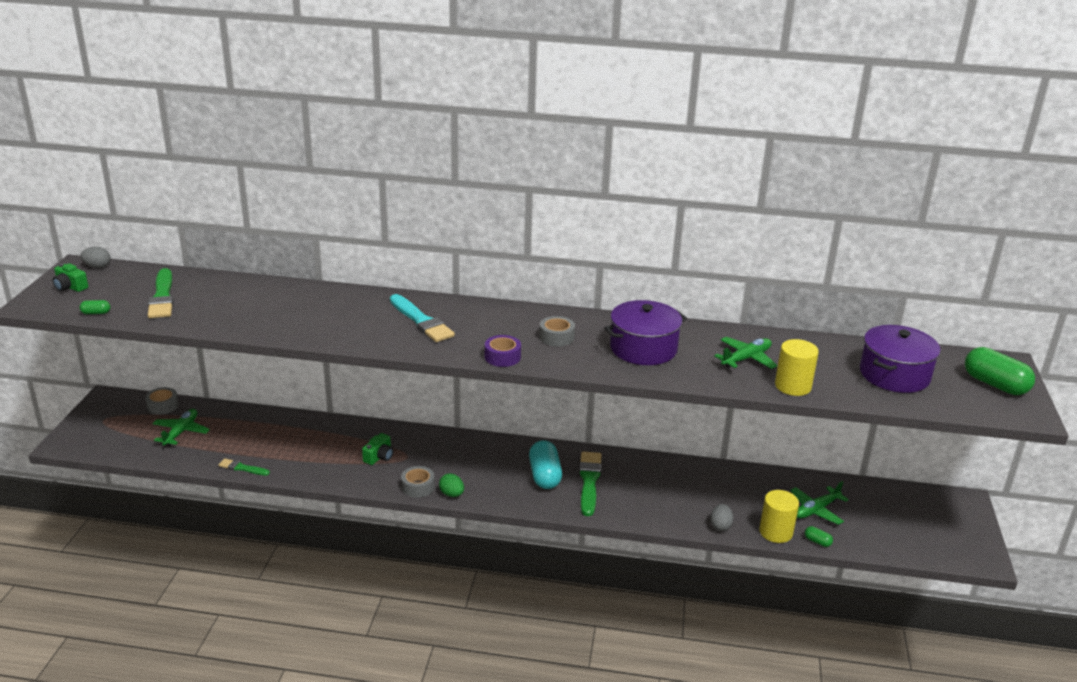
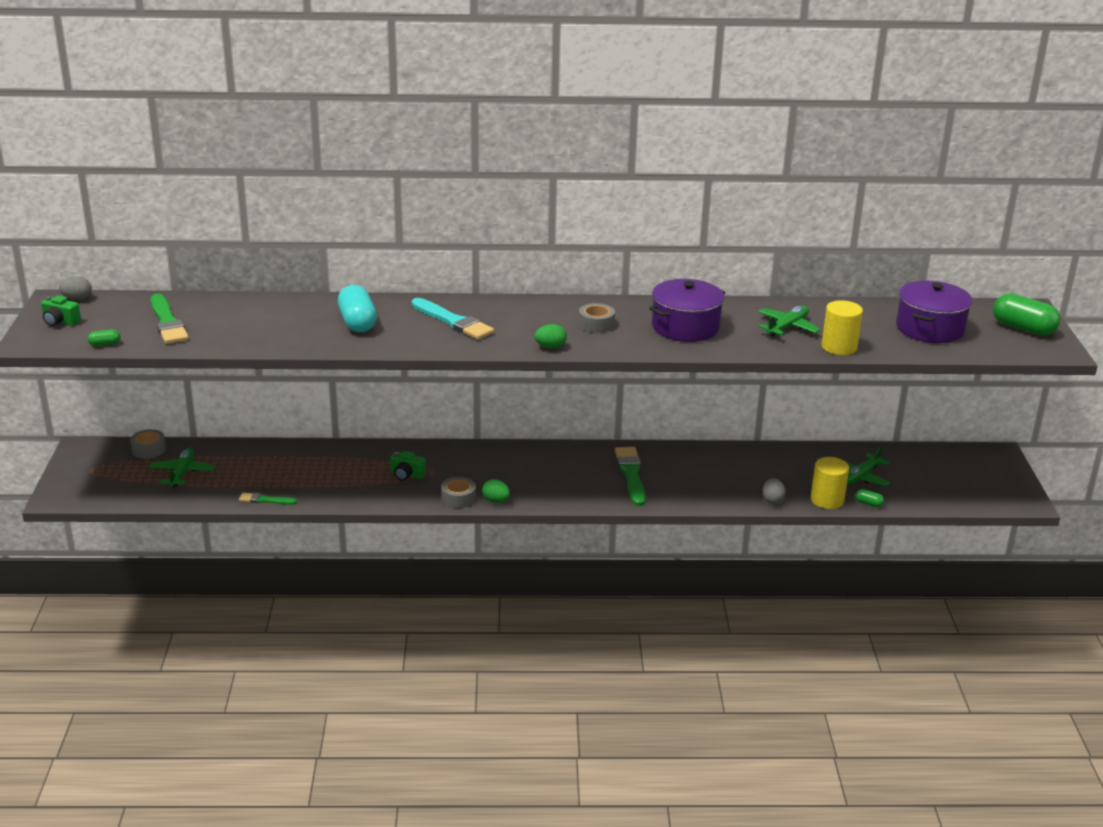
camera: 10 degrees left, 0 degrees up
green camera [362,433,394,465] -> green camera turned 90 degrees clockwise [390,451,426,481]
purple tape [485,335,521,367] -> green egg [534,324,567,349]
turquoise capsule [529,440,562,489] -> turquoise capsule moved to [338,285,377,332]

